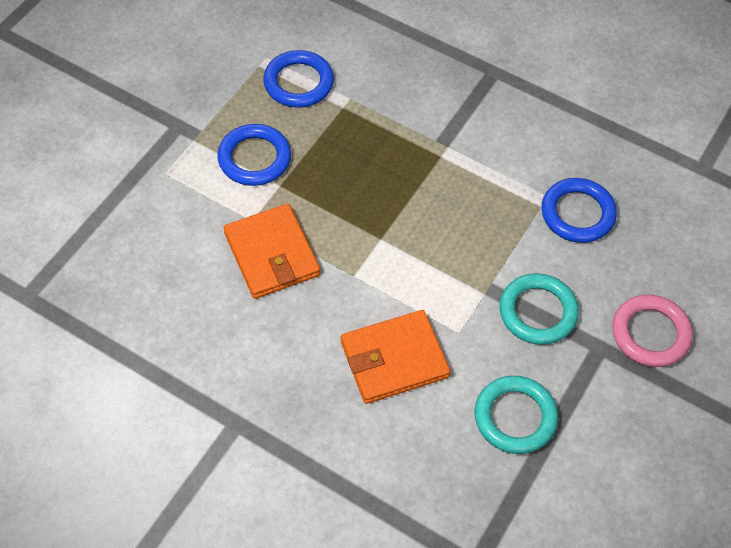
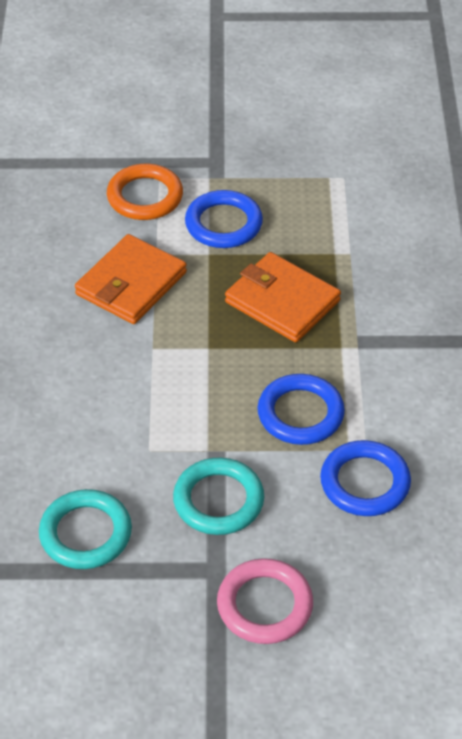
camera: 60 degrees right, 10 degrees down
blue ring [263,50,334,108] -> blue ring moved to [257,374,345,445]
orange wallet [341,310,451,404] -> orange wallet moved to [225,252,341,342]
none -> orange ring [107,164,183,220]

